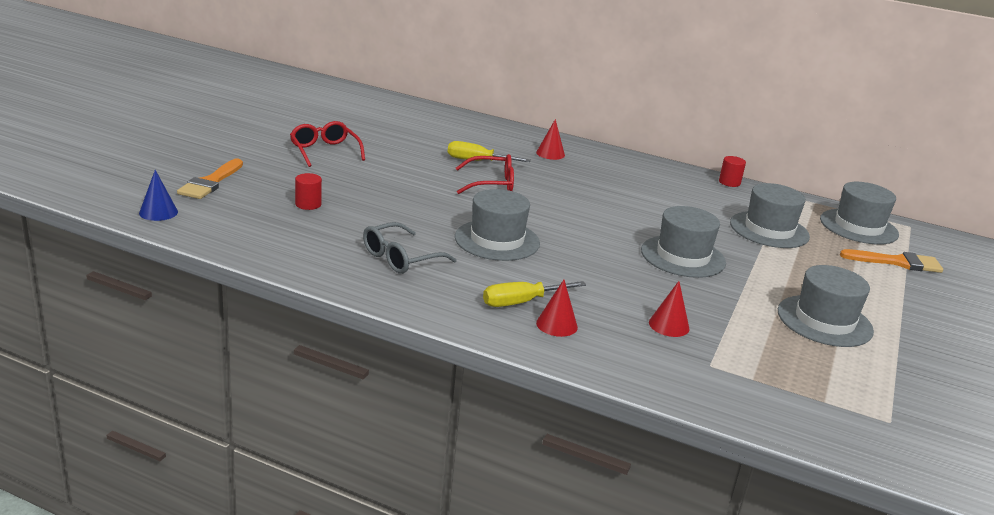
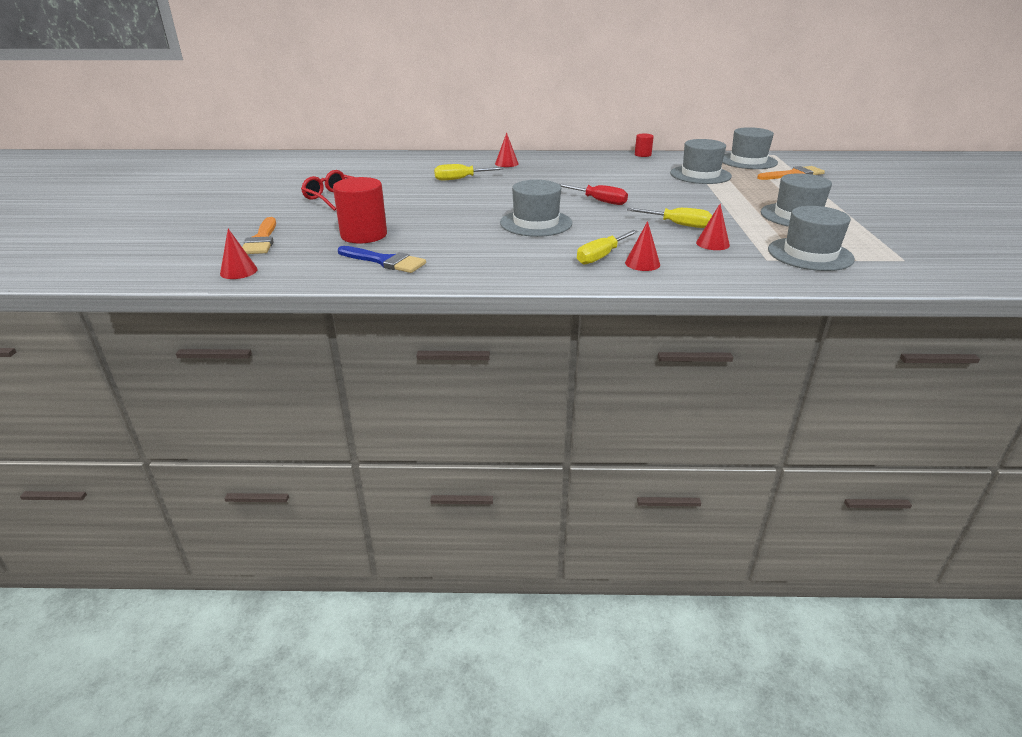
camera: 20 degrees left, 5 degrees up
blue cone [139,170,178,221] -> red cone [220,229,258,279]
red cylinder [295,173,322,210] -> red cylinder [333,177,387,244], size x1.98
grey glasses [363,222,457,274] -> none
red glasses [456,154,514,194] -> none
grey hat [641,206,726,278] -> grey hat moved to [768,206,855,271]
none -> blue brush [338,246,426,273]
none -> red screwdriver [559,184,628,205]
none -> yellow screwdriver [627,208,712,228]

